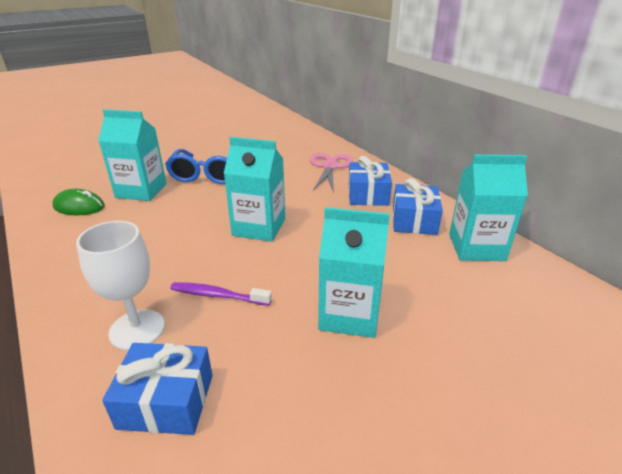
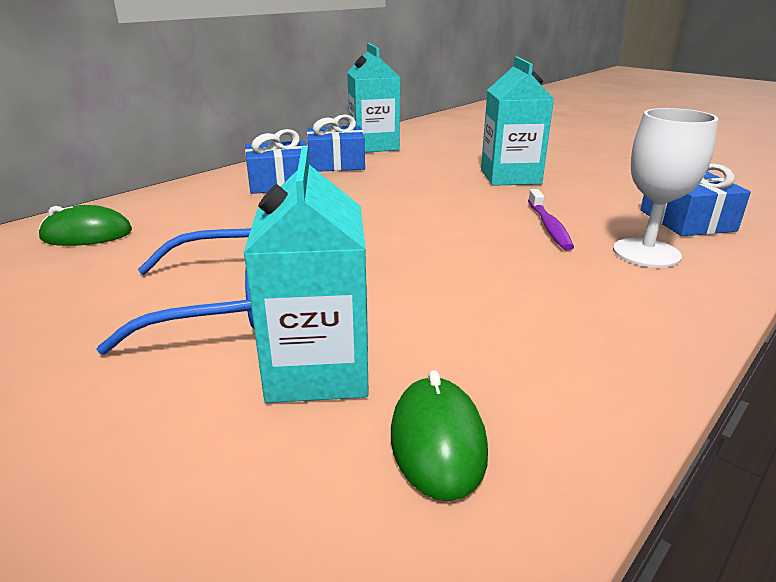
camera: 105 degrees left, 5 degrees down
turquoise carton [224,137,285,242] -> none
pink scissors [310,153,353,193] -> none
none -> green mouse [39,205,132,246]

